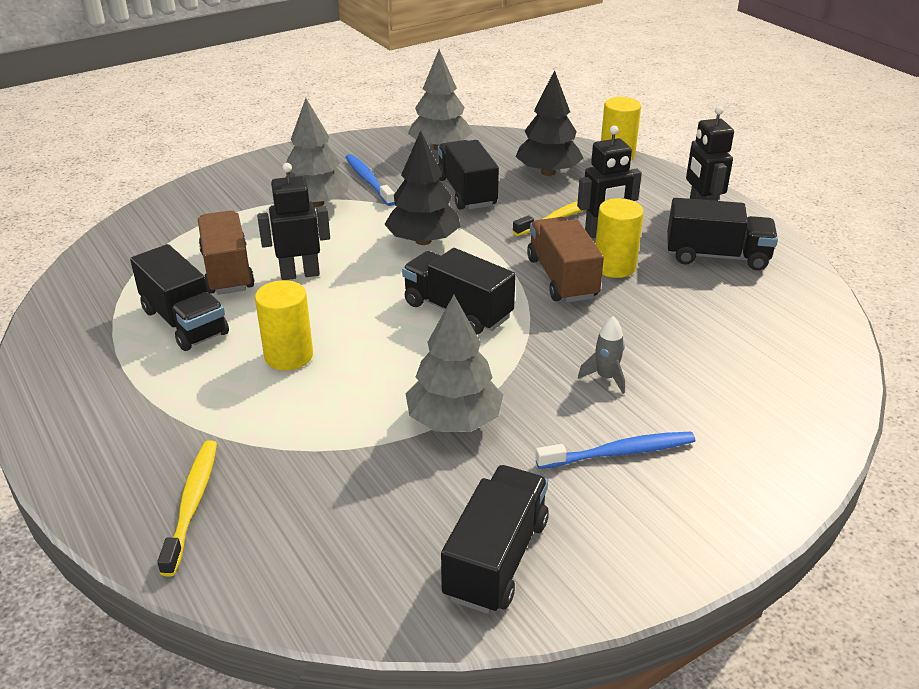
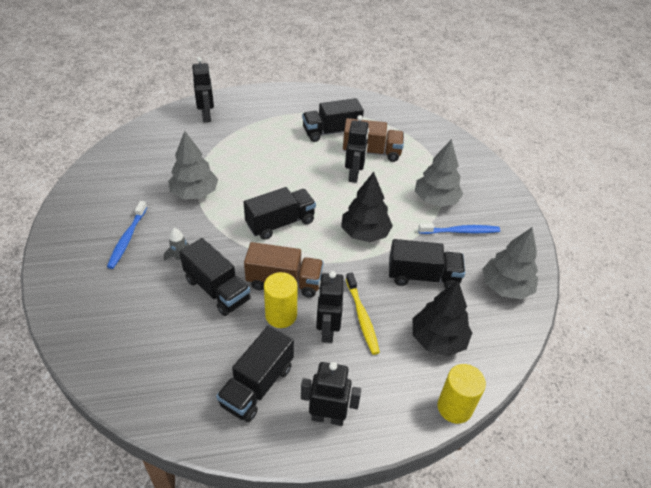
camera: 110 degrees right, 10 degrees up
yellow toothbrush [157,440,217,577] -> black robot [192,57,214,122]
yellow cylinder [255,280,313,371] -> none
black truck [441,465,549,614] -> black truck moved to [179,238,251,316]

